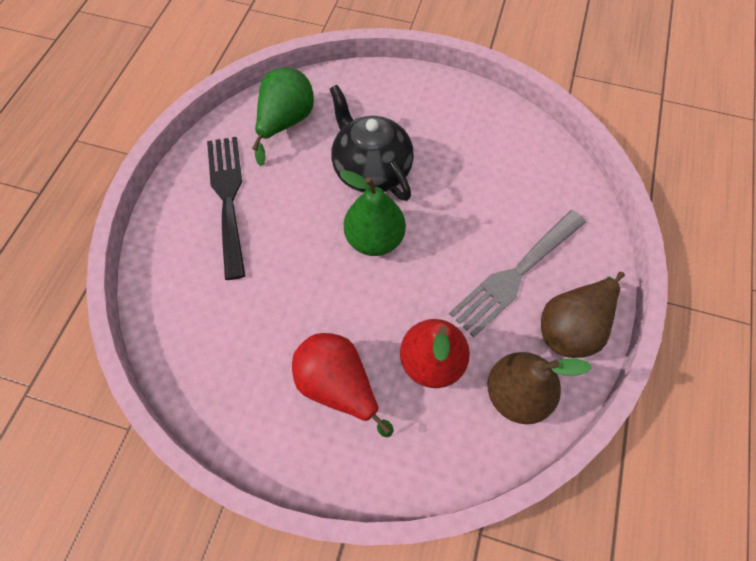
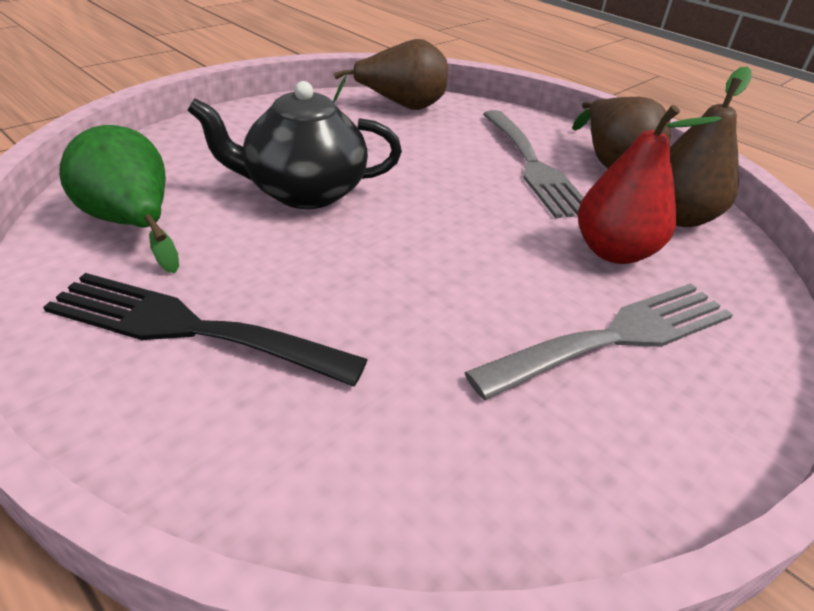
camera: 65 degrees left, 25 degrees down
red pear [292,333,394,438] -> grey fork [464,283,733,400]
green pear [340,170,406,256] -> none
none -> brown pear [333,39,448,110]

